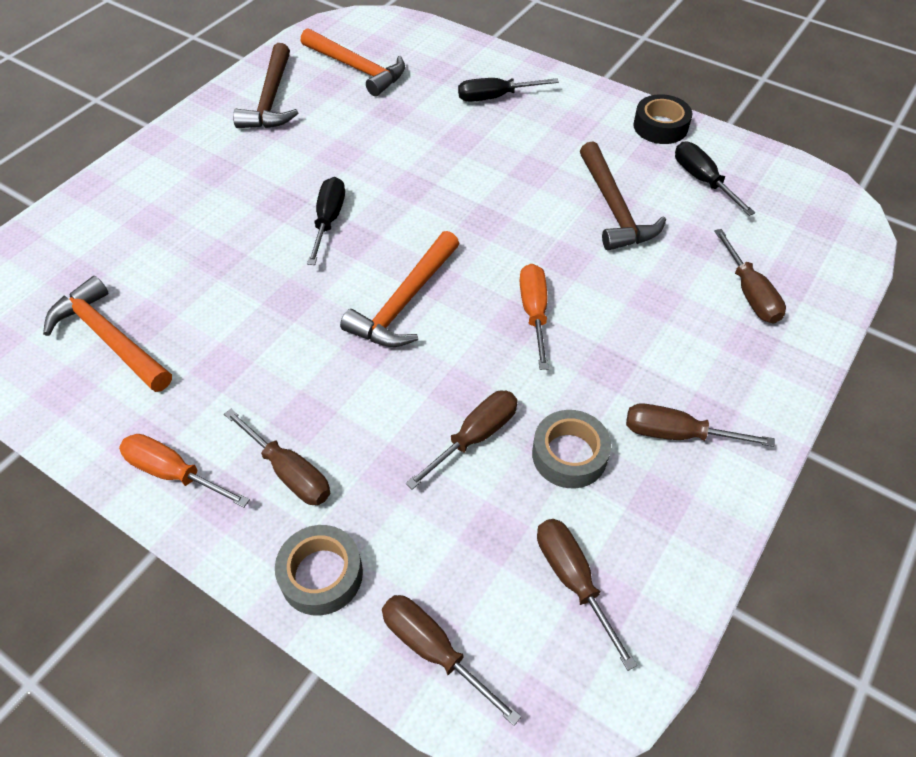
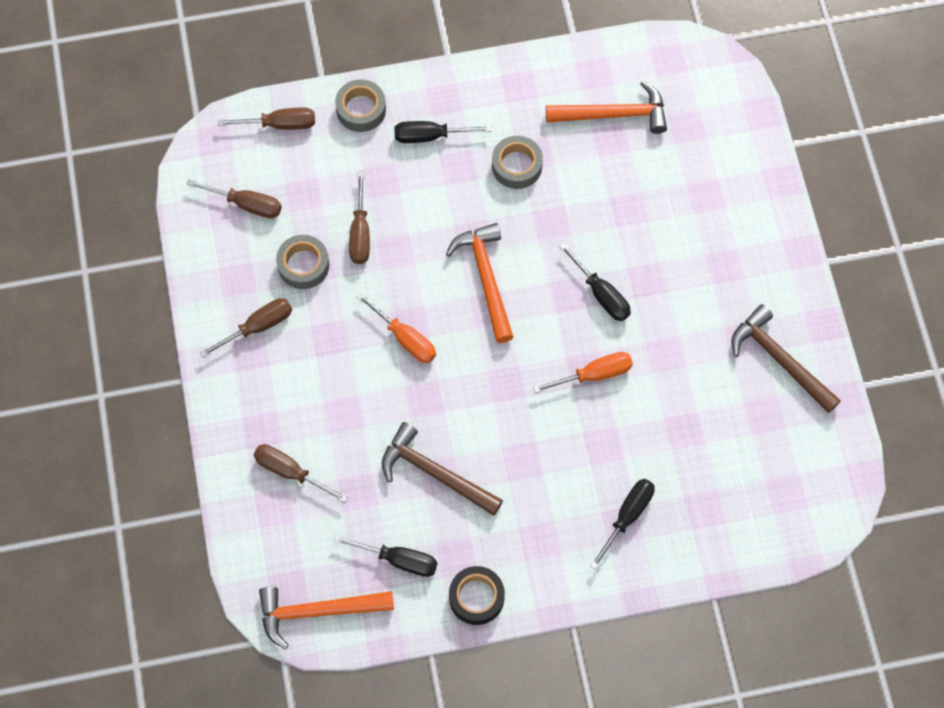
camera: 135 degrees right, 15 degrees up
orange screwdriver [119,434,250,508] -> orange screwdriver moved to [533,352,633,393]
brown screwdriver [224,409,330,505] -> black screwdriver [394,121,492,143]
orange hammer [301,28,405,96] -> orange hammer moved to [259,587,394,649]
none -> grey tape [492,136,543,189]

